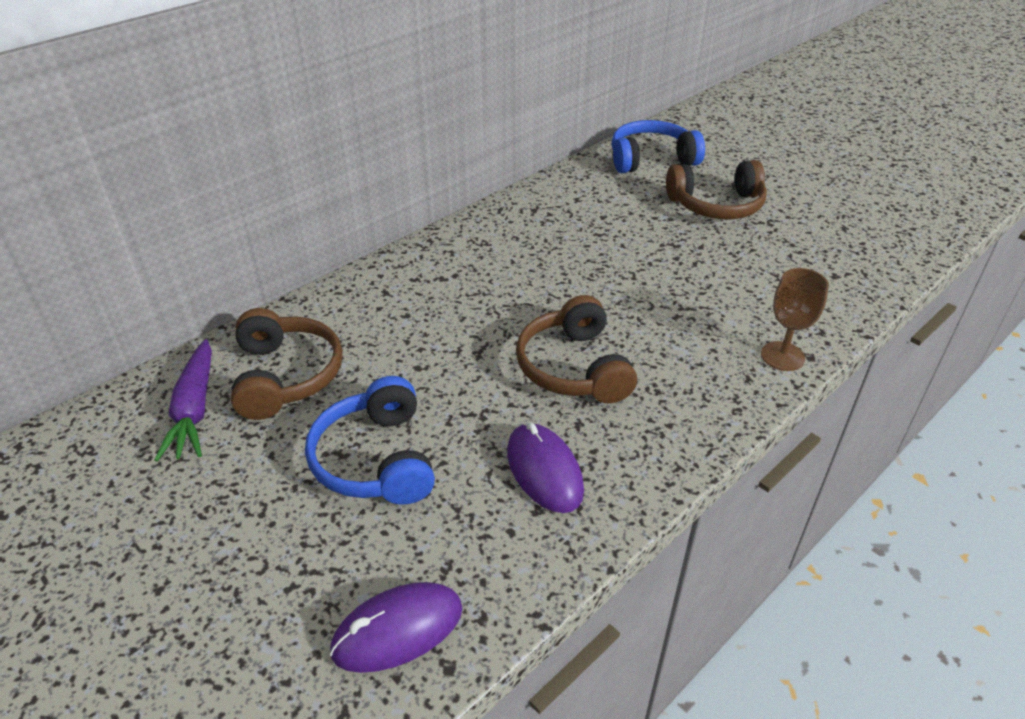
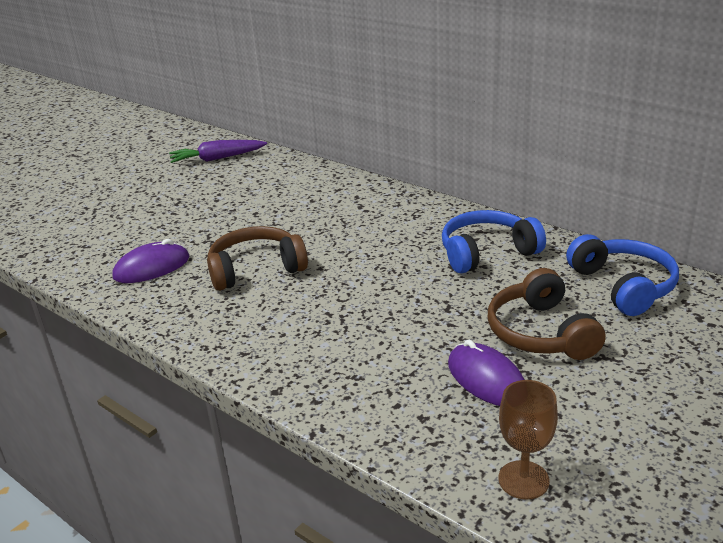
camera: 85 degrees right, 10 degrees down
brown headphones [231,308,343,420] -> none
blue headphones [305,376,435,505] -> blue headphones moved to [442,210,546,274]
purple mouse [329,582,463,673] -> purple mouse moved to [448,340,525,406]
brown goblet [761,268,829,371] -> brown goblet moved to [498,380,558,500]

